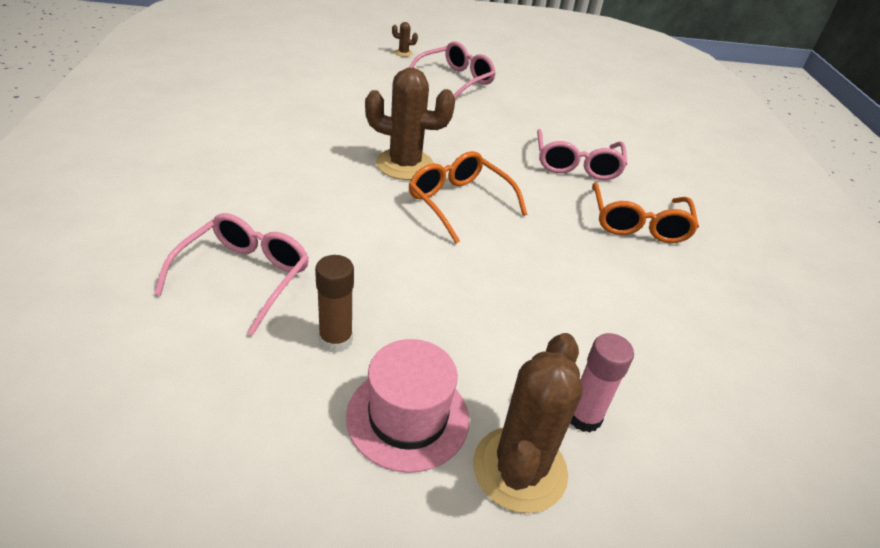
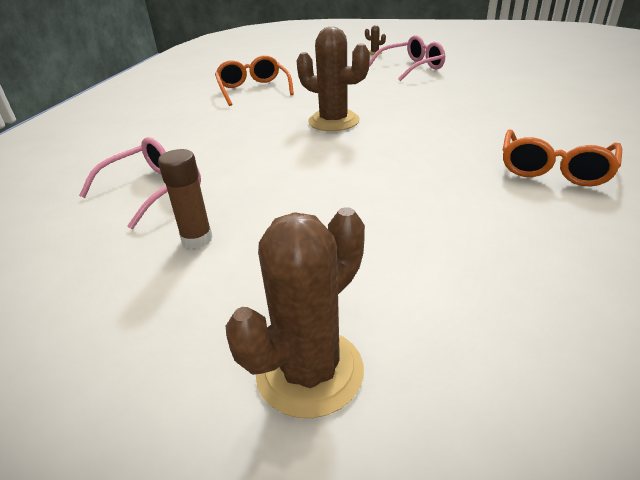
camera: 25 degrees right, 5 degrees down
pink hat [346,339,469,473] -> none
orange glasses [409,151,527,244] -> orange glasses moved to [215,56,294,106]
pink glasses [537,129,627,180] -> none
pink glue stick [570,333,634,433] -> none

